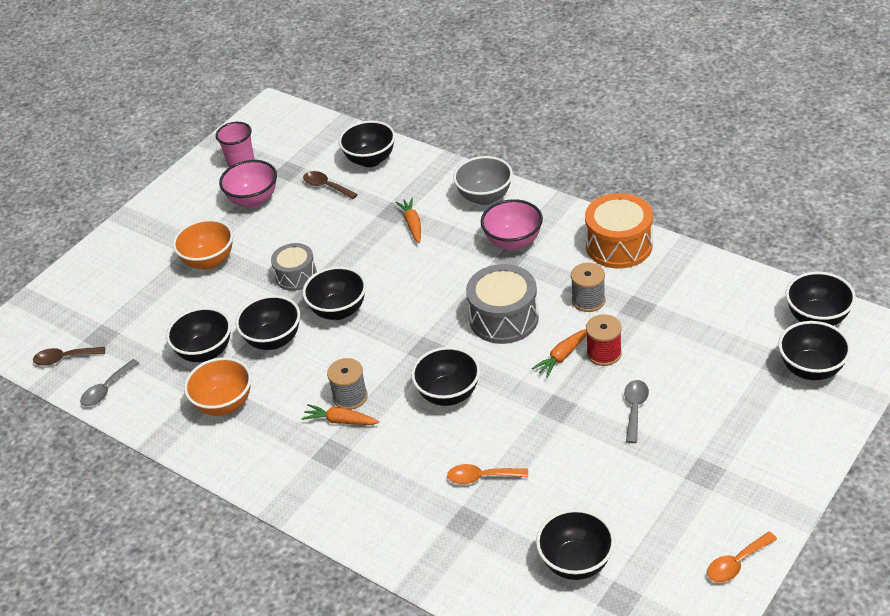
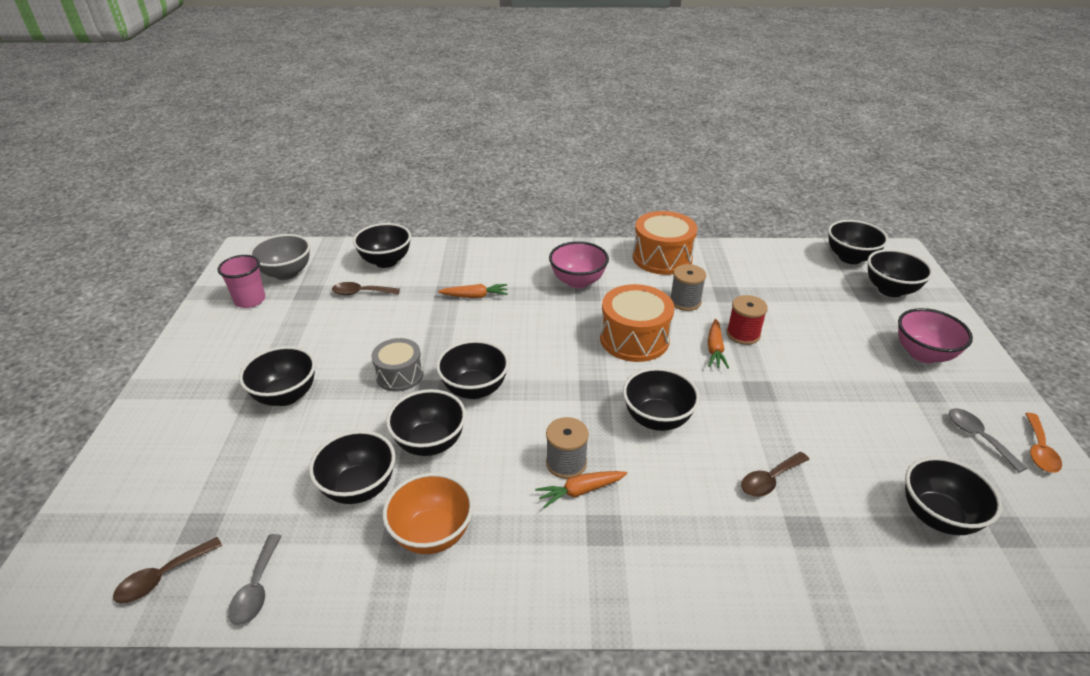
camera: 40 degrees left, 5 degrees down
orange bowl [173,219,233,270] -> black bowl [239,346,316,406]
pink bowl [219,160,277,208] -> pink bowl moved to [898,308,973,363]
orange carrot [396,198,421,243] -> orange carrot turned 135 degrees clockwise [438,284,508,298]
orange spoon [447,464,528,484] -> brown spoon [741,452,810,497]
grey bowl [453,156,513,205] -> grey bowl moved to [249,234,310,280]
grey drum [466,264,539,344] -> orange drum [600,284,674,362]
grey spoon [624,380,649,443] -> grey spoon moved to [949,408,1027,473]

